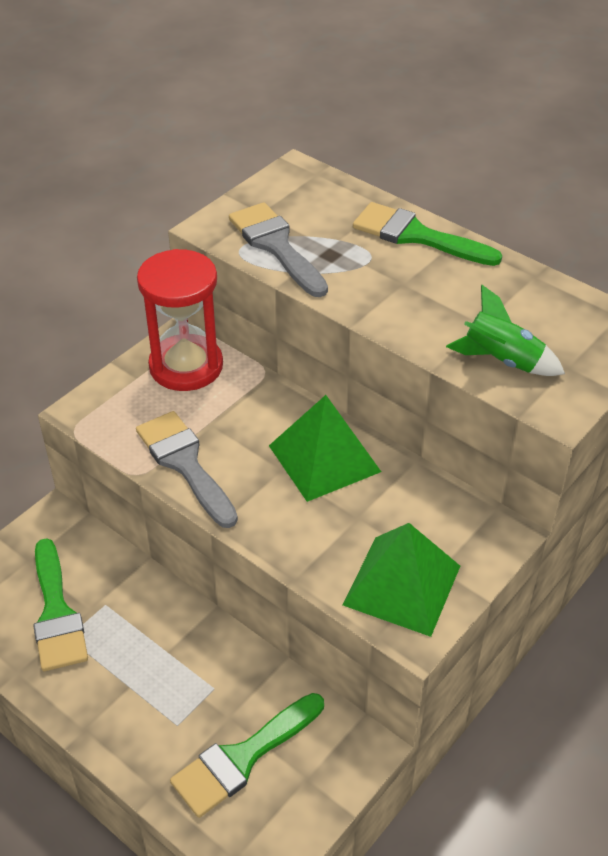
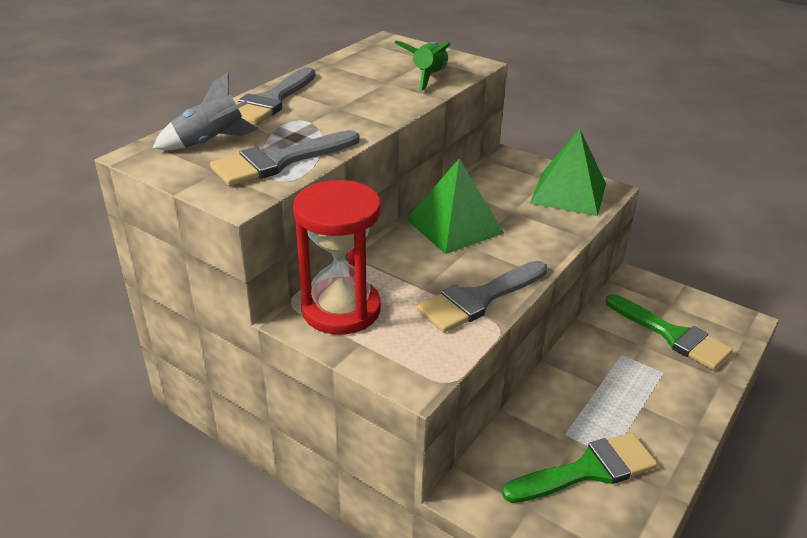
camera: 95 degrees left, 10 degrees down
green brush [353,202,502,266] -> grey brush [236,67,315,125]
none -> grey rocket [153,72,259,150]

